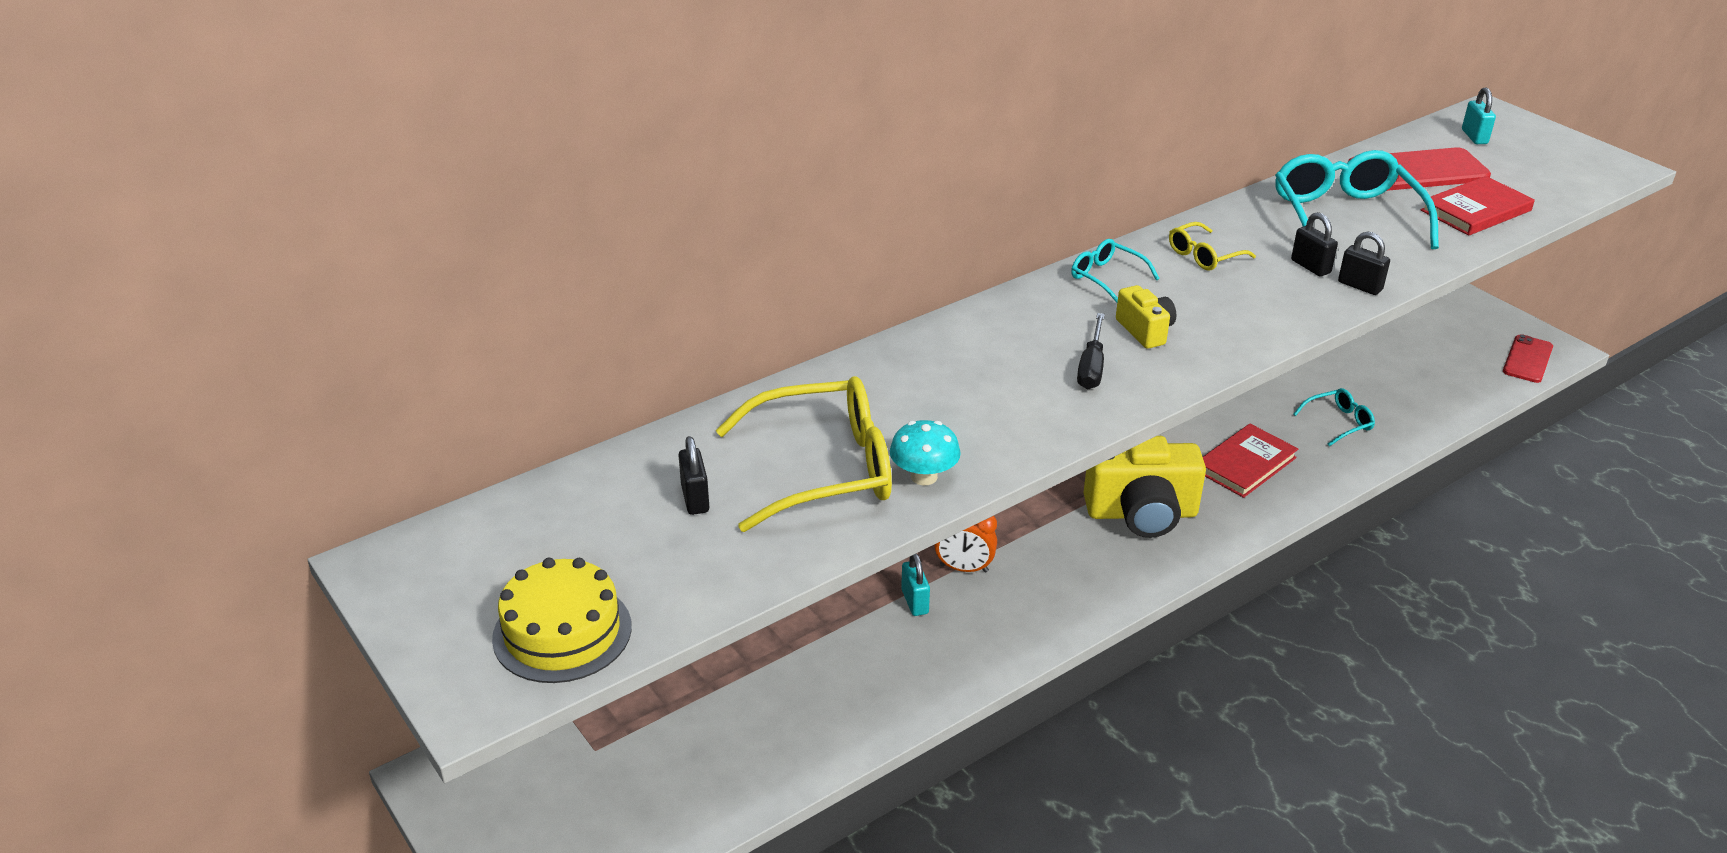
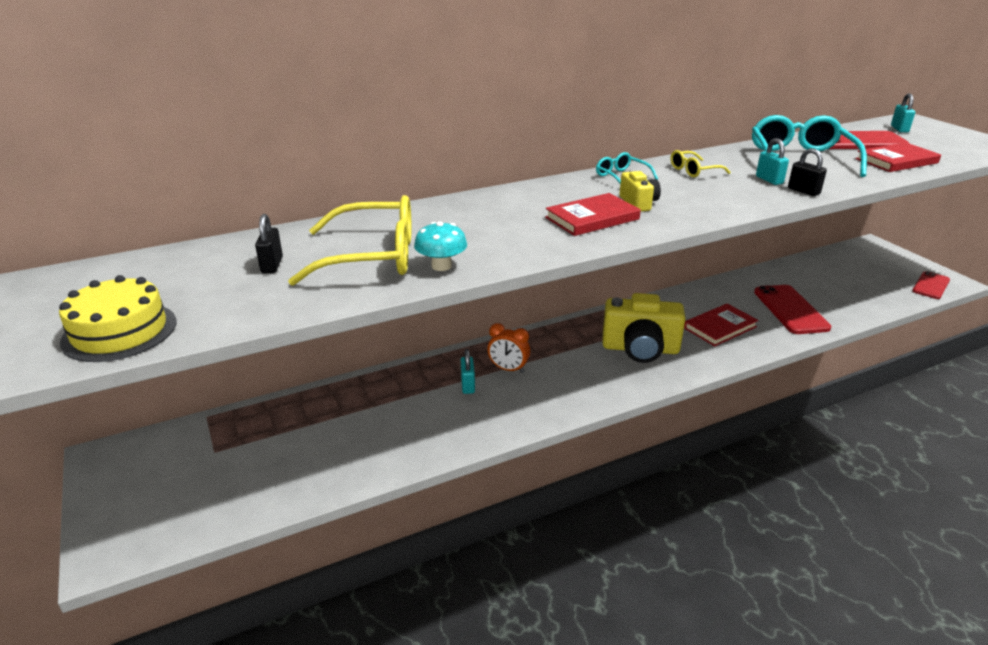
camera: 10 degrees right, 5 degrees down
black screwdriver [1077,313,1105,390] -> red book [545,193,641,236]
black padlock [1291,212,1338,277] -> turquoise padlock [756,138,789,185]
turquoise glasses [1294,388,1375,446] -> red phone [754,285,831,334]

